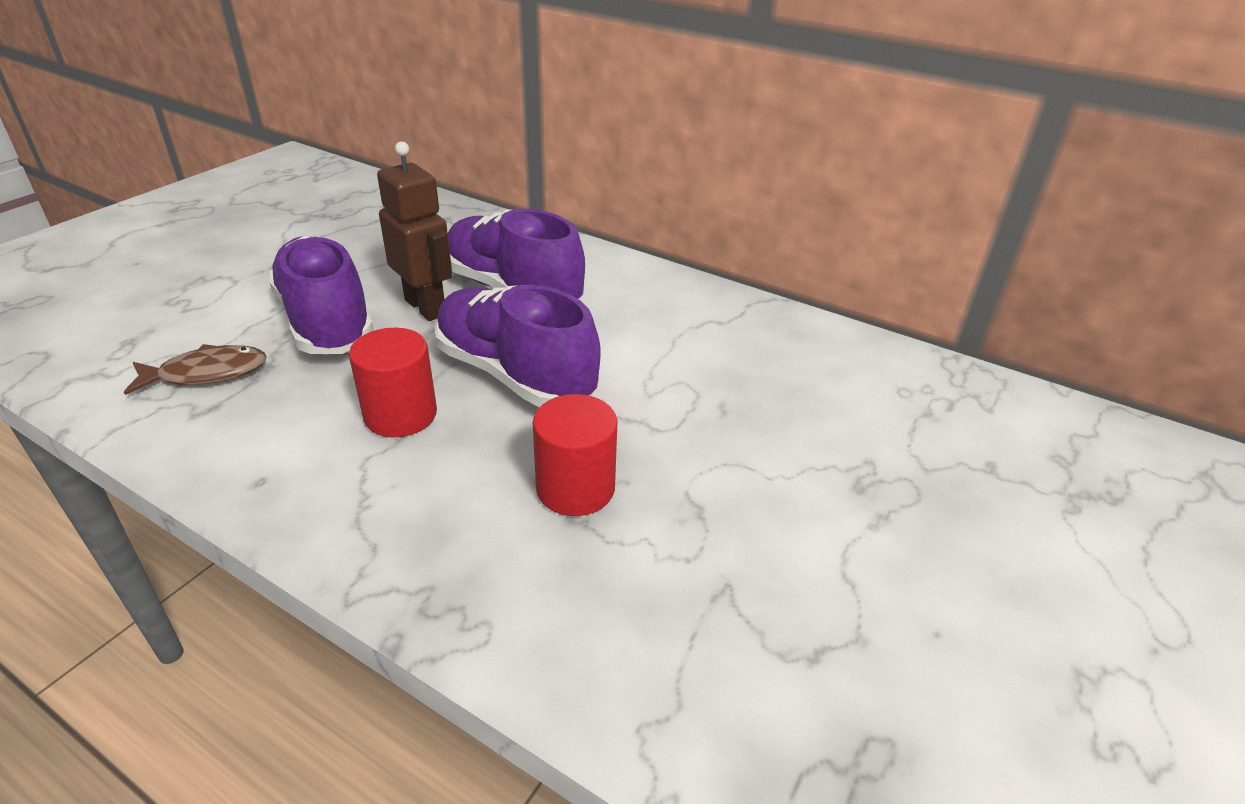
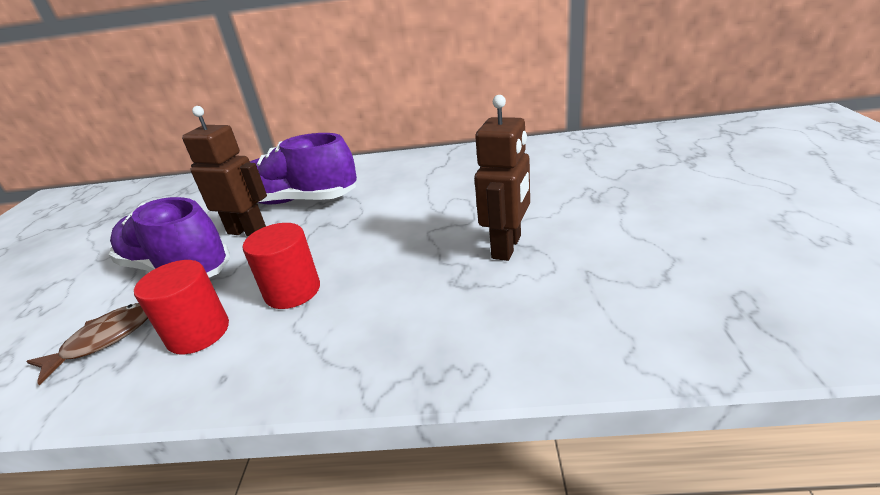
camera: 25 degrees left, 5 degrees down
purple shoe [435,285,601,407] -> none
red cylinder [533,394,617,516] -> red cylinder moved to [134,260,229,354]
none -> brown robot [474,95,530,261]

